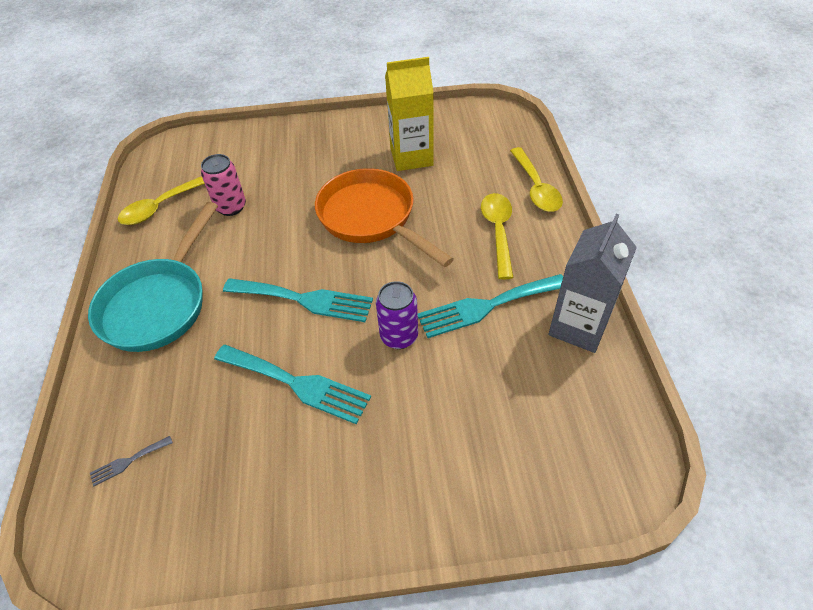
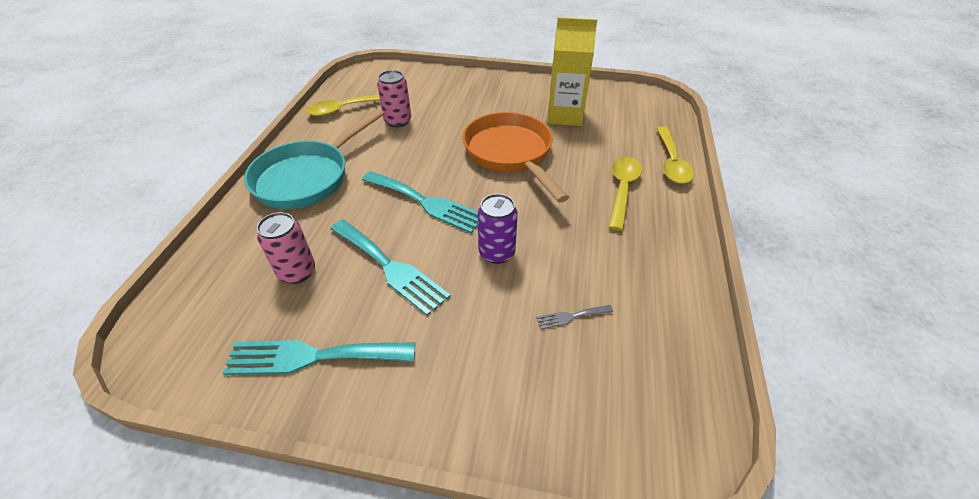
camera: 15 degrees right, 5 degrees down
grey fork [90,436,173,486] -> grey fork moved to [536,305,613,329]
turquoise fork [418,274,563,338] -> turquoise fork moved to [222,340,415,375]
grey carton [548,214,637,353] -> none
none -> pink can [257,212,315,284]

